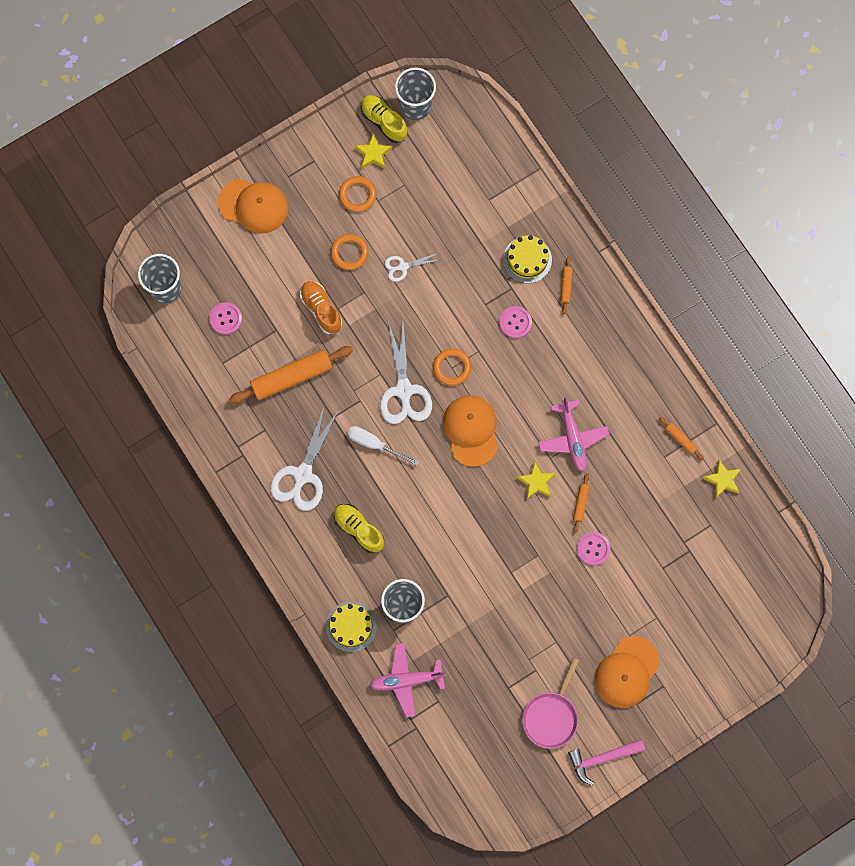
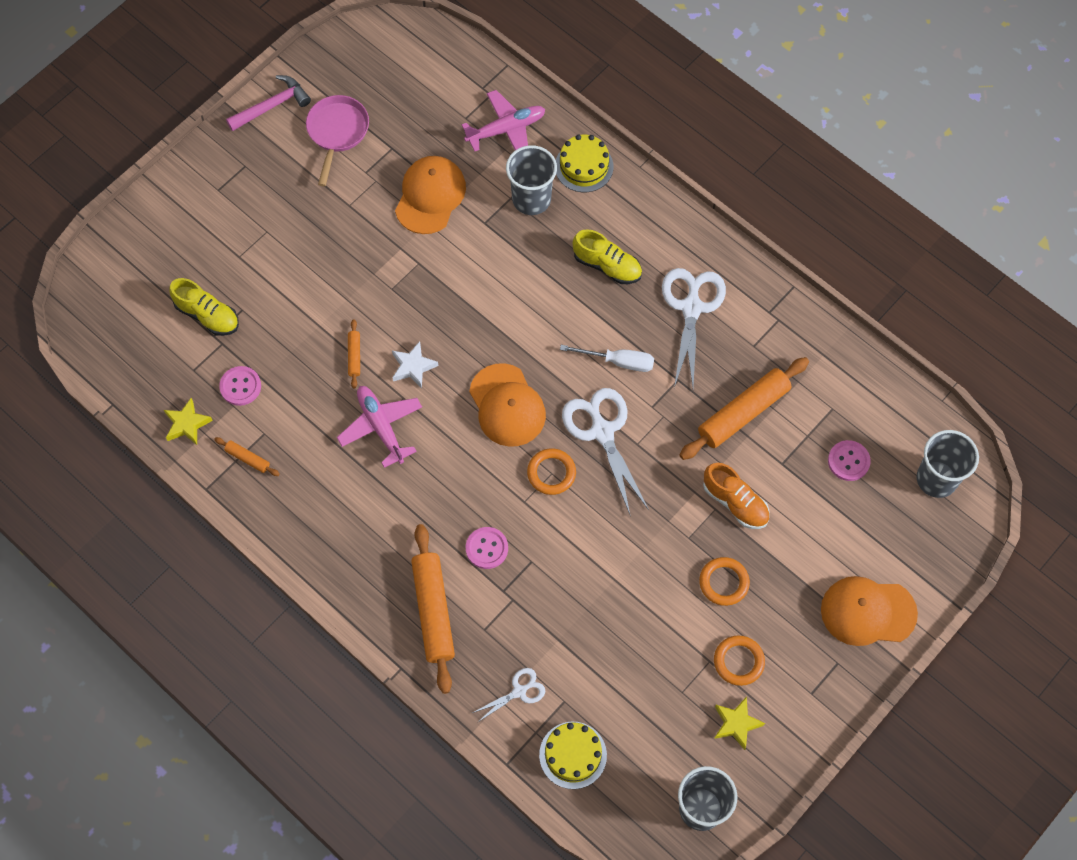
camera: 165 degrees right, 10 degrees down
yellow shoe [361,95,407,143] -> yellow shoe moved to [169,278,239,336]
white scissors [385,253,439,282] -> white scissors moved to [473,668,545,722]
yellow cake [503,235,552,283] -> yellow cake moved to [539,722,607,789]
yellow star [517,462,555,499] -> white star [392,341,438,388]
orange rolling pin [560,257,573,314] -> orange rolling pin [411,524,455,694], size x2.20
pink button [577,532,610,566] -> pink button moved to [219,366,261,406]
orange cap [594,636,660,708] -> orange cap moved to [395,156,466,234]

